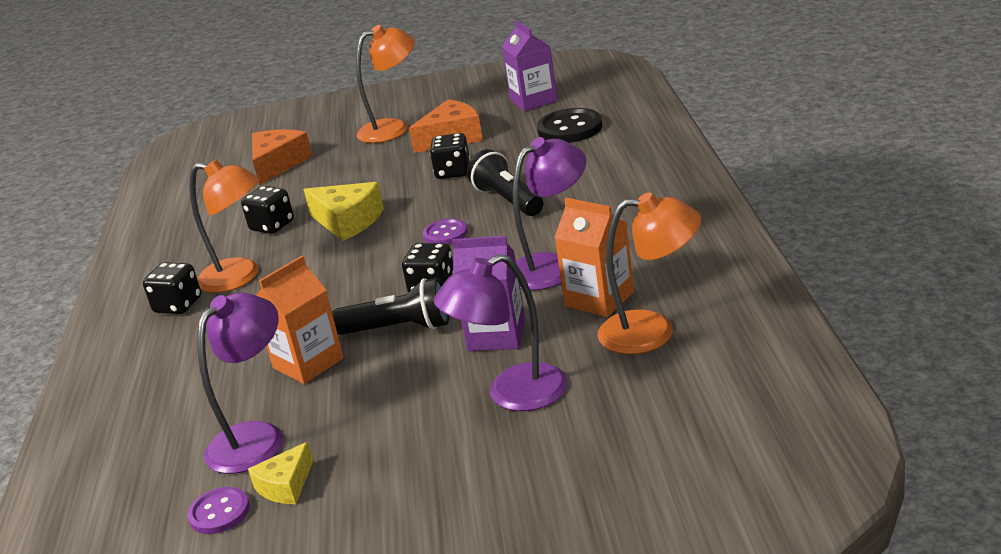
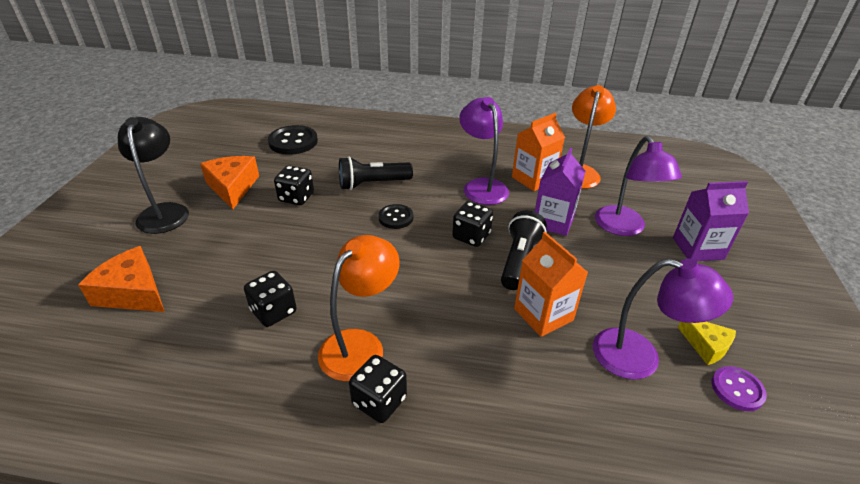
camera: 80 degrees left, 10 degrees up
purple lamp [197,293,283,474] -> purple lamp turned 150 degrees clockwise [593,259,733,379]
yellow cheese [303,182,384,241] -> none
orange lamp [356,25,415,143] -> black lamp [118,117,189,234]
purple button [423,219,468,245] -> black button [378,204,413,229]
purple carton [502,20,558,111] -> purple carton moved to [673,181,749,261]

